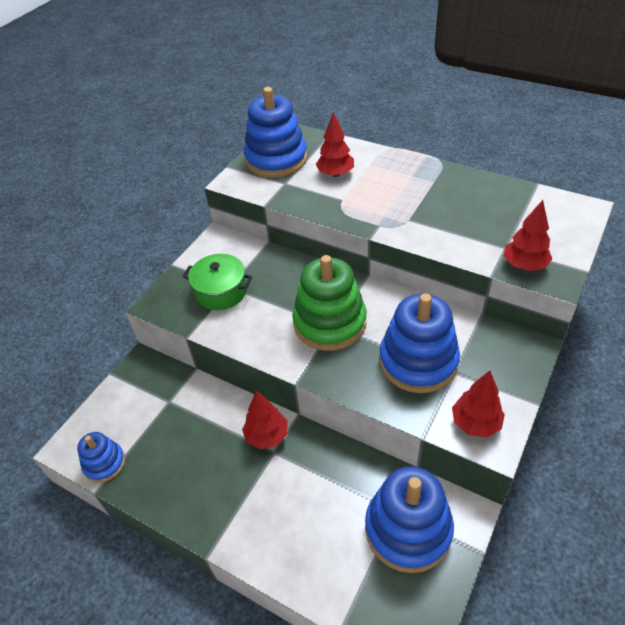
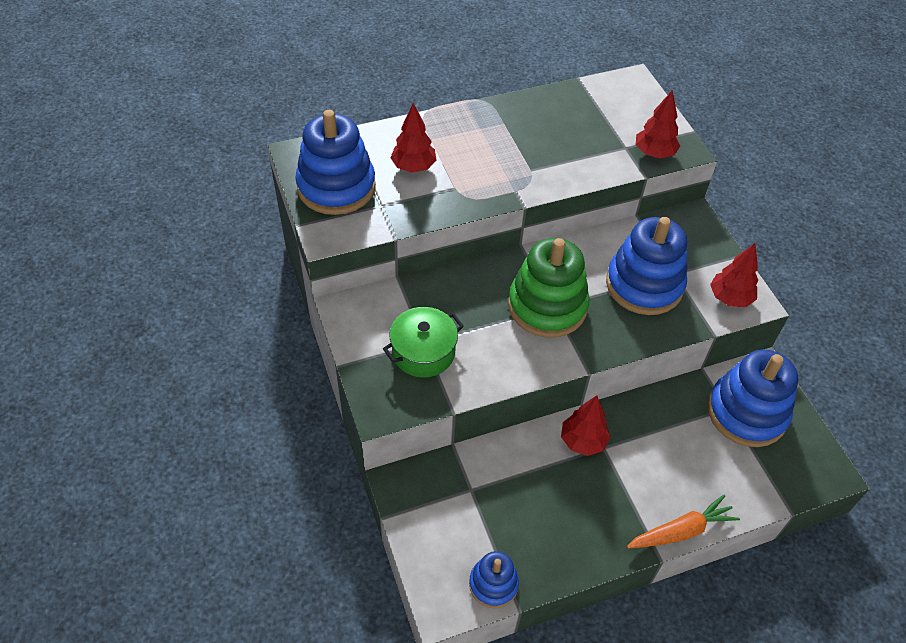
camera: 55 degrees left, 5 degrees up
none -> orange carrot [627,495,740,548]

